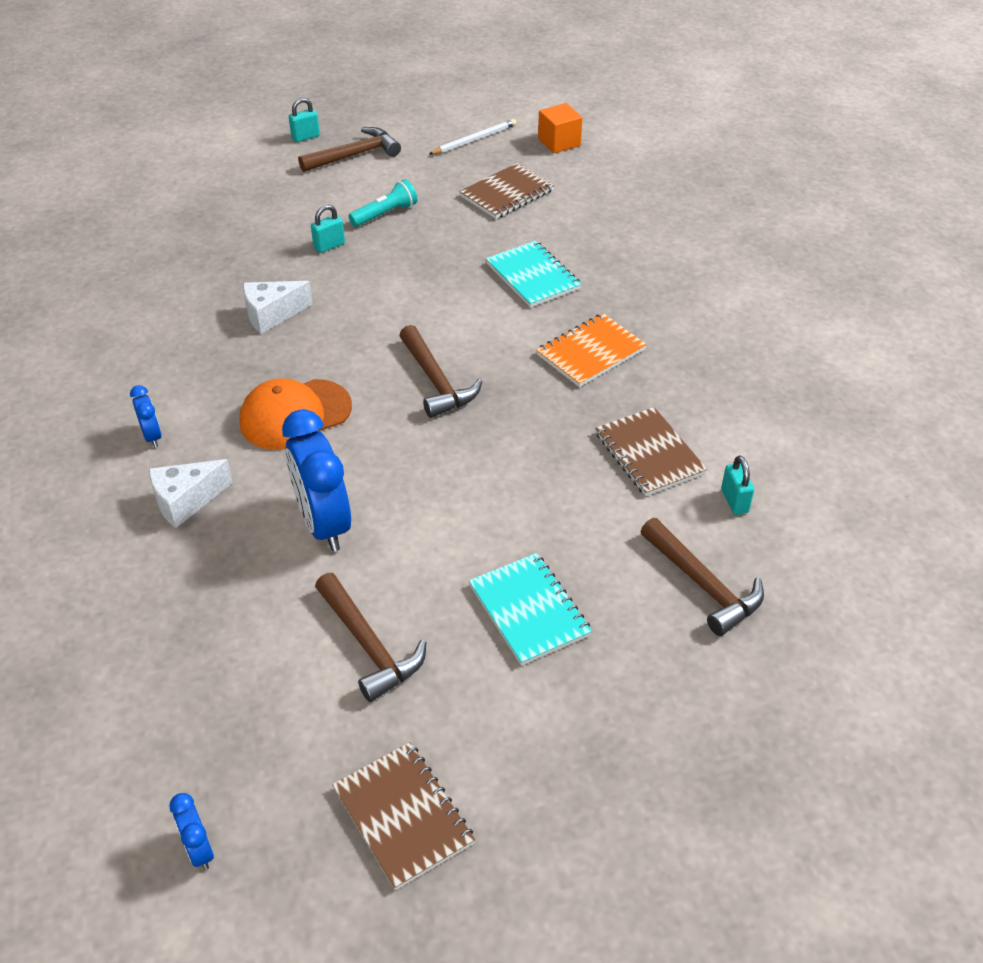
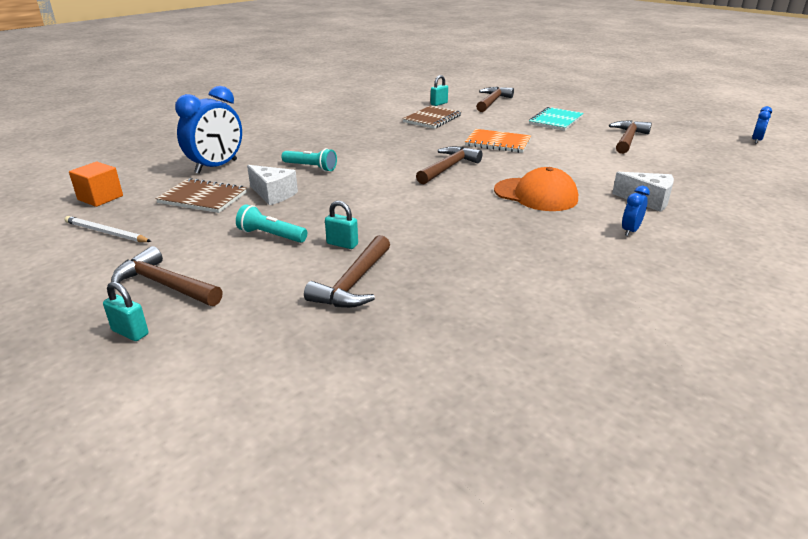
camera: 120 degrees left, 15 degrees down
white cheese [243,281,313,334] -> white cheese moved to [247,165,298,205]
blue clock [282,409,351,551] -> blue clock moved to [175,86,242,174]
brown notebook [332,742,475,890] -> none
turquoise notebook [486,241,582,308] -> turquoise flashlight [282,148,337,172]
orange notebook [536,313,647,387] -> orange notebook moved to [465,129,531,153]
none -> brown hammer [304,235,390,308]

